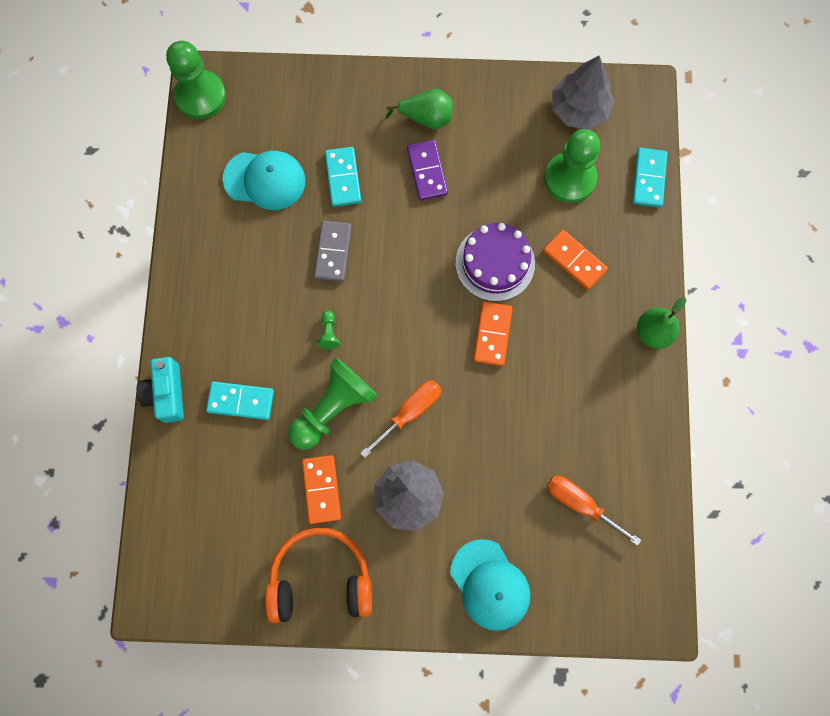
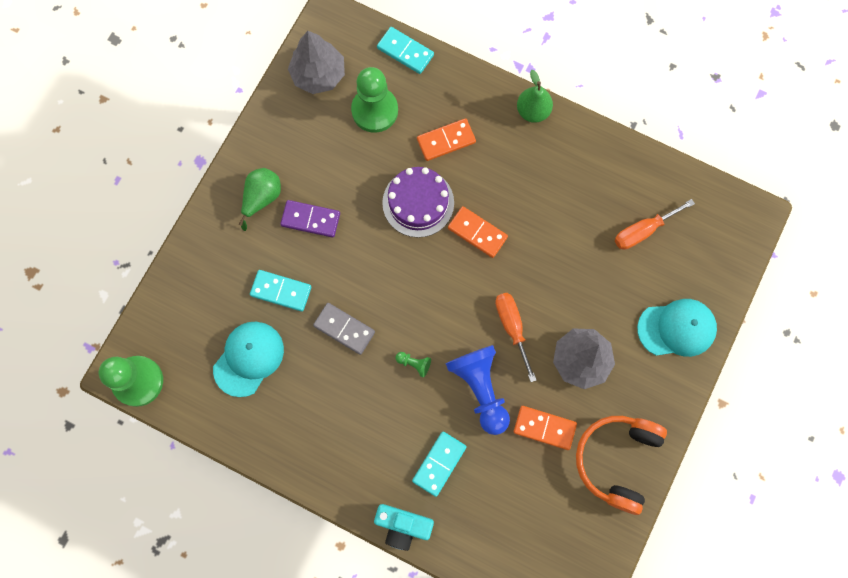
camera: 65 degrees left, 0 degrees up
green pawn [288,358,377,450] -> blue pawn [446,345,510,435]

